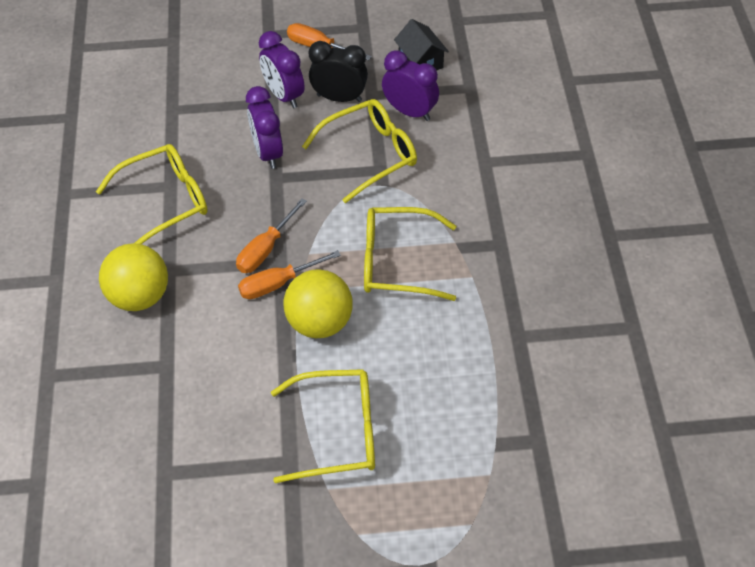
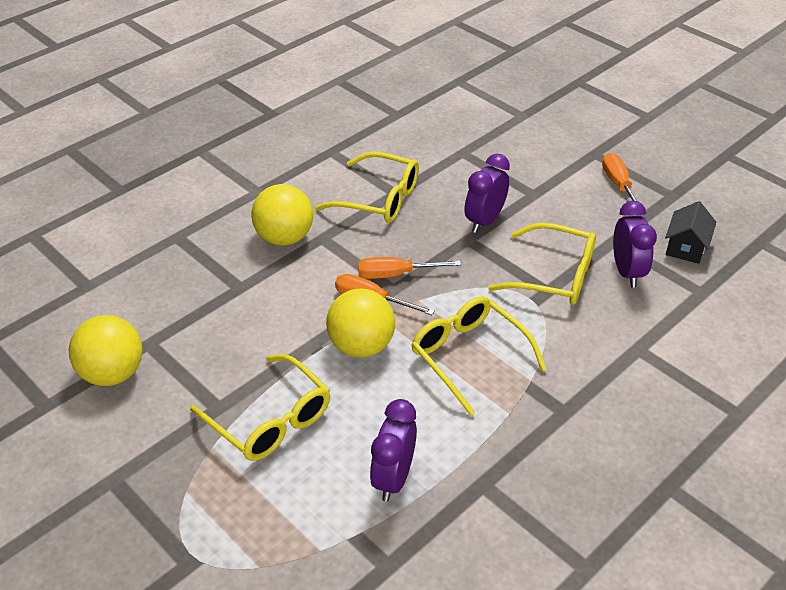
camera: 50 degrees right, 10 degrees down
purple clock [259,31,305,108] -> purple clock moved to [370,399,417,502]
black clock [309,41,368,102] -> none
none -> yellow ball [69,315,143,386]

